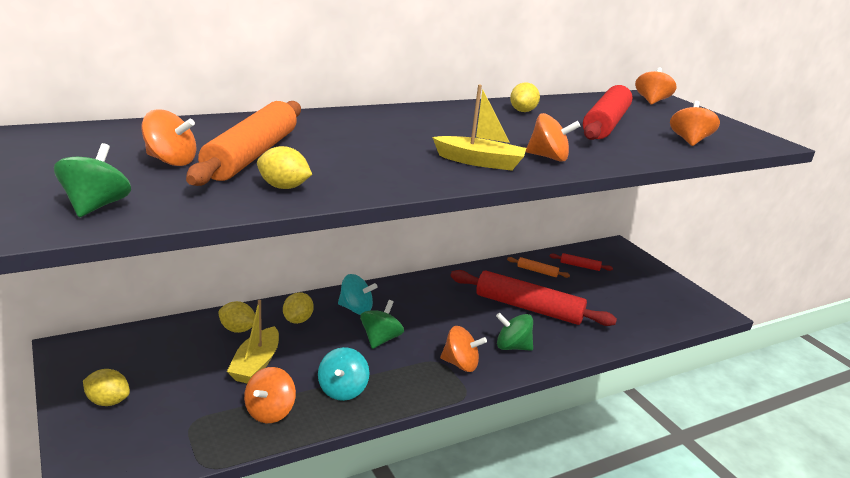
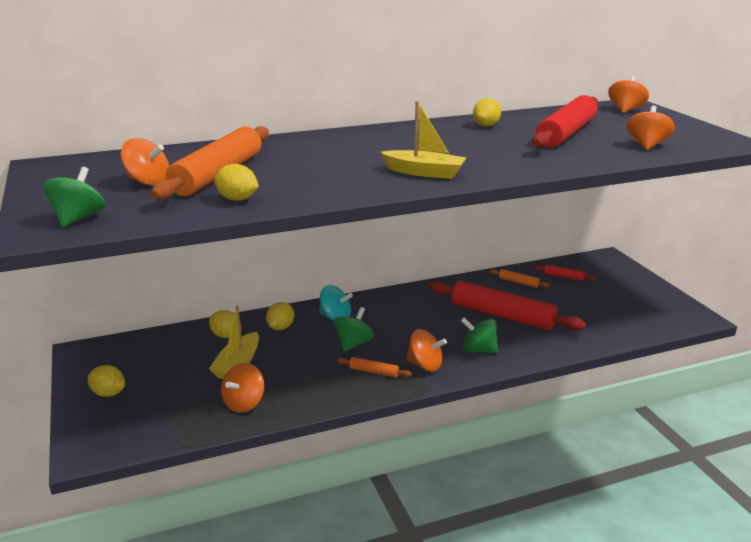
camera: 10 degrees right, 0 degrees up
turquoise spinning top [318,347,369,401] -> none
orange spinning top [526,113,580,162] -> none
none -> orange rolling pin [337,357,412,378]

